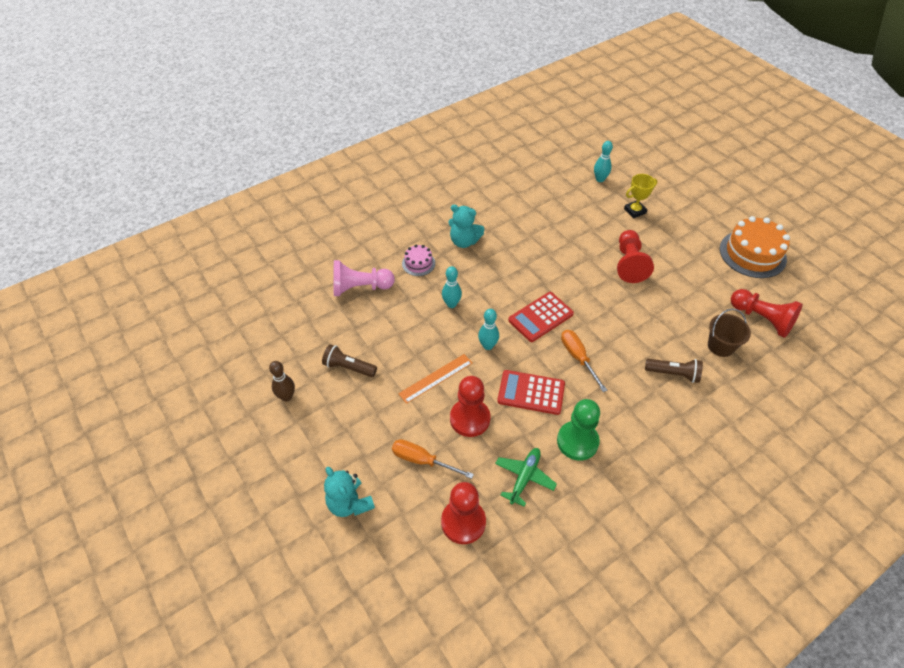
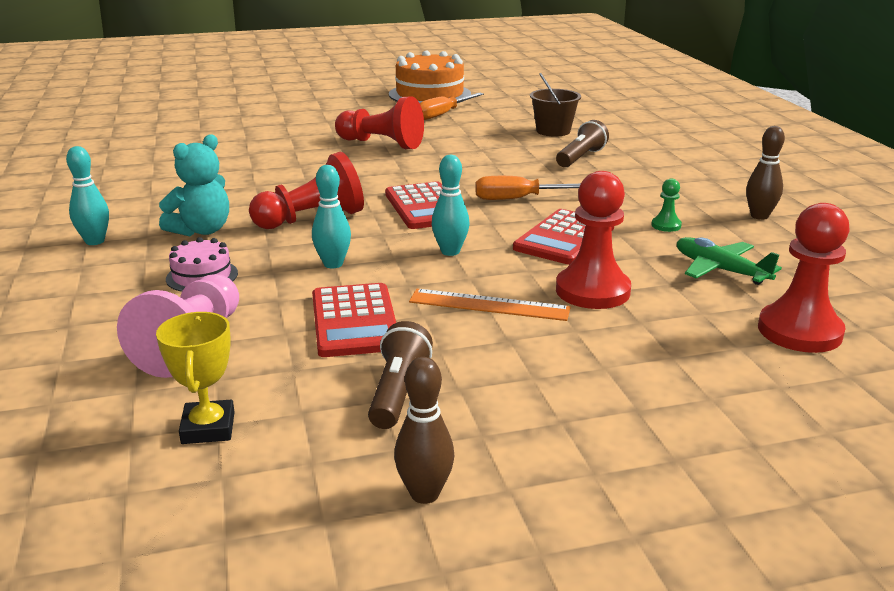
camera: 70 degrees left, 25 degrees down
brown flashlight [322,344,377,377] -> brown flashlight turned 150 degrees clockwise [368,321,433,429]
turquoise teddy bear [324,467,375,517] -> none
orange screwdriver [392,439,474,479] -> orange screwdriver moved to [420,93,484,120]
orange ruler [398,354,472,404] -> orange ruler turned 60 degrees counterclockwise [409,289,571,321]
green pawn [557,399,600,461] -> green pawn [651,179,682,232], size x0.46
turquoise bowling pin [594,141,613,182] -> turquoise bowling pin moved to [66,146,109,245]
yellow trophy [624,174,657,219] -> yellow trophy moved to [156,312,235,444]
red pawn [731,289,803,338] -> red pawn moved to [249,152,364,229]
none -> red calculator [312,283,396,357]
none -> brown bowling pin [746,126,785,220]

